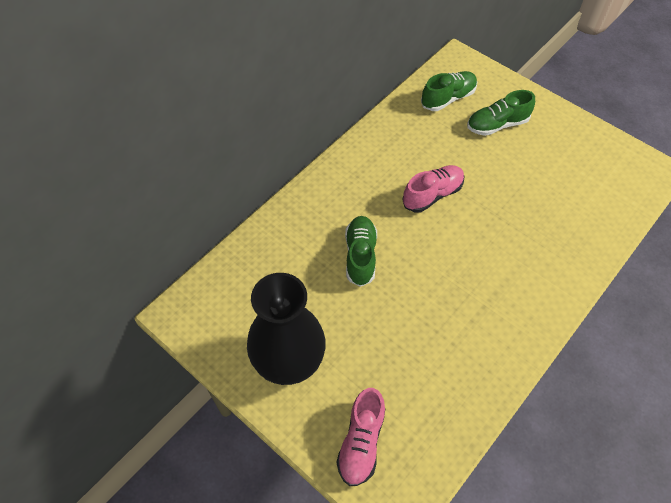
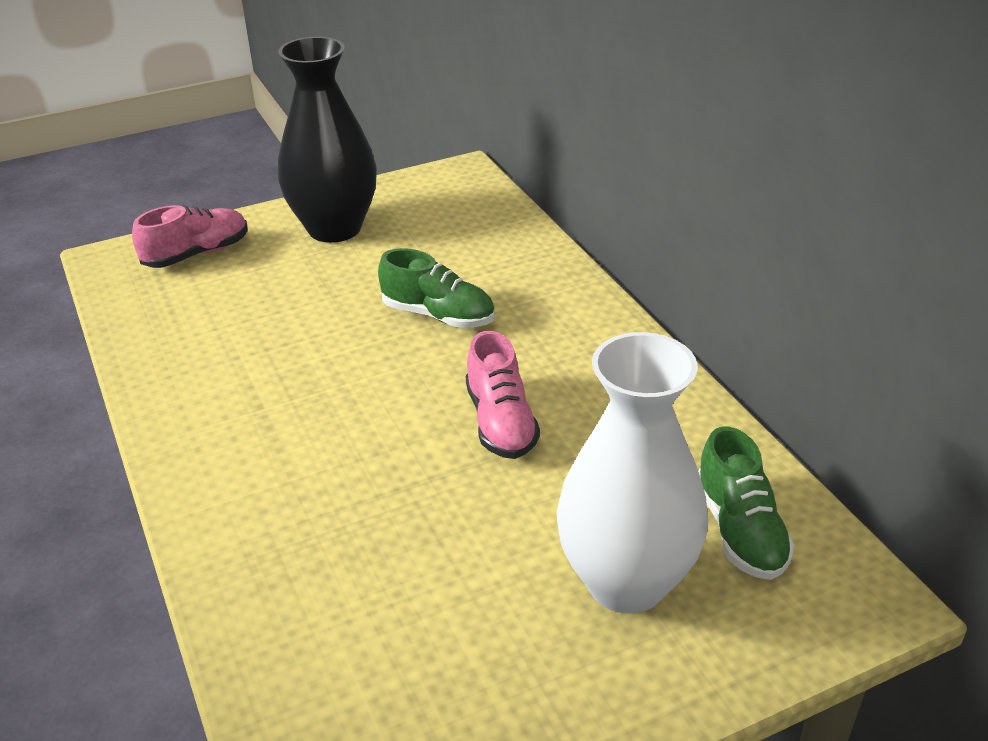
camera: 115 degrees right, 20 degrees down
pink shoe [337,388,385,486] -> pink shoe turned 105 degrees clockwise [132,205,248,268]
green shoe [467,90,535,136] -> white vase [556,332,708,614]

